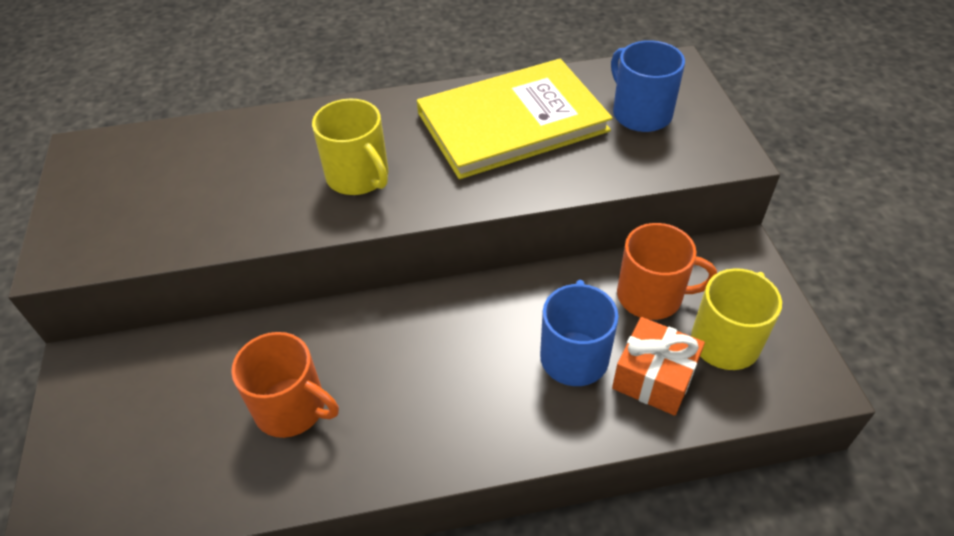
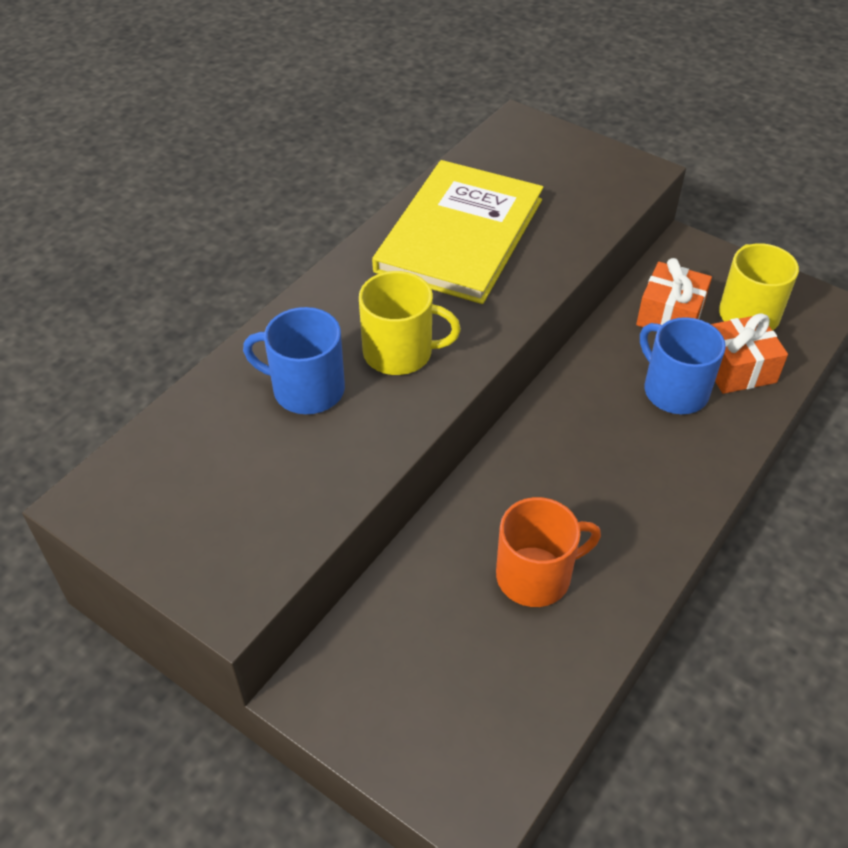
camera: 45 degrees left, 0 degrees up
blue mug [611,40,685,132] -> blue mug moved to [243,307,345,414]
orange mug [617,223,717,320] -> orange gift [636,258,712,327]

